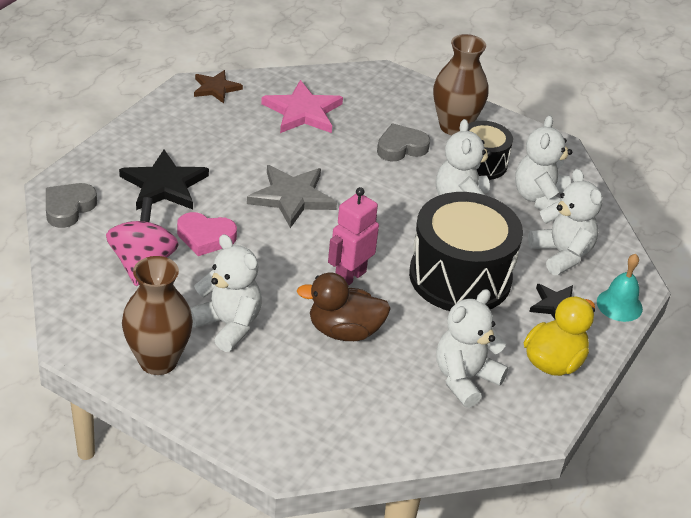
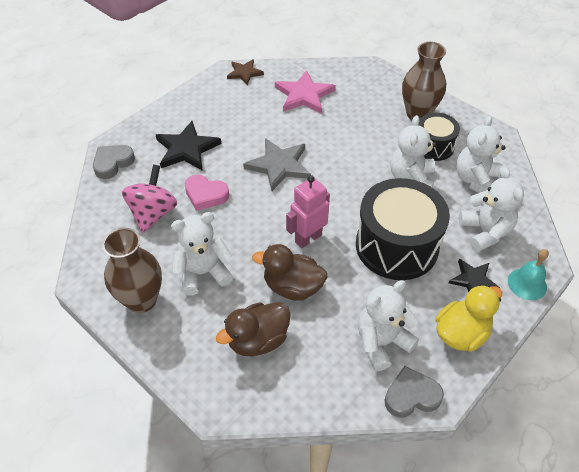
camera: 15 degrees right, 10 degrees up
white teddy bear [190,234,262,352] -> white teddy bear turned 75 degrees counterclockwise [171,212,233,296]
grey heart [377,123,430,161] -> grey heart moved to [384,366,444,417]
none -> brown duck [216,302,290,356]

